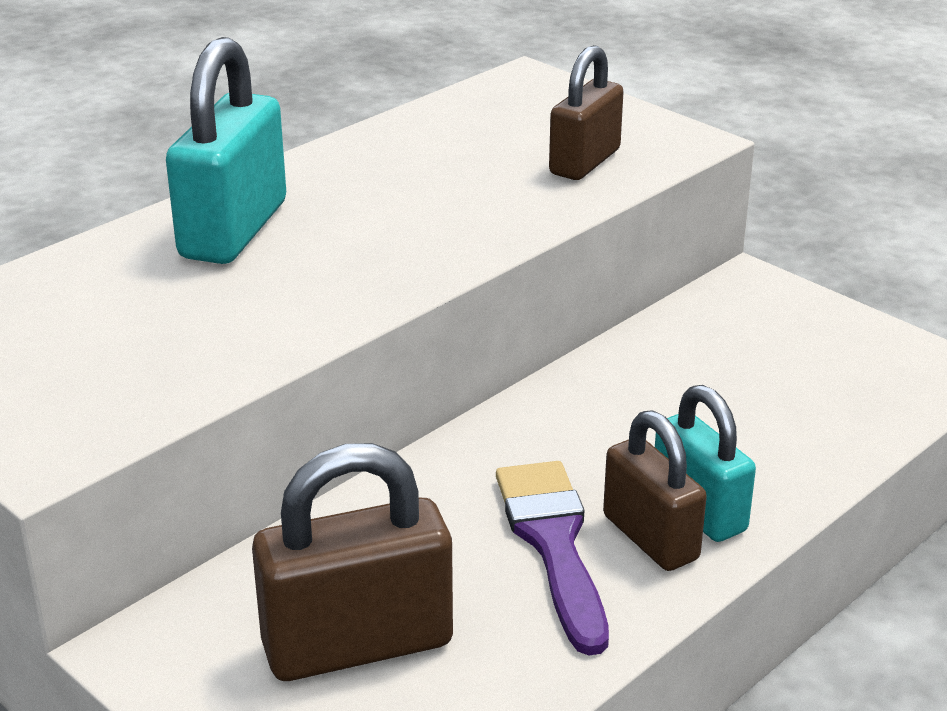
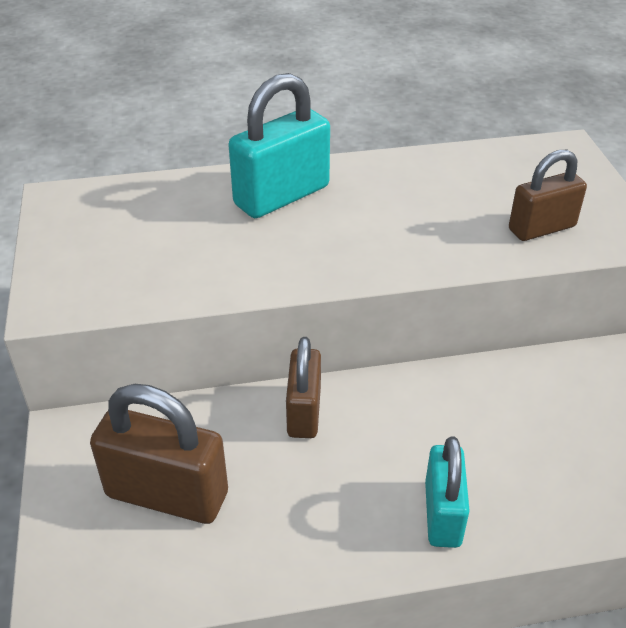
camera: 35 degrees right, 10 degrees up
purple brush [496,461,609,655] -> none
brown padlock [603,410,707,571] -> brown padlock moved to [286,337,321,438]

